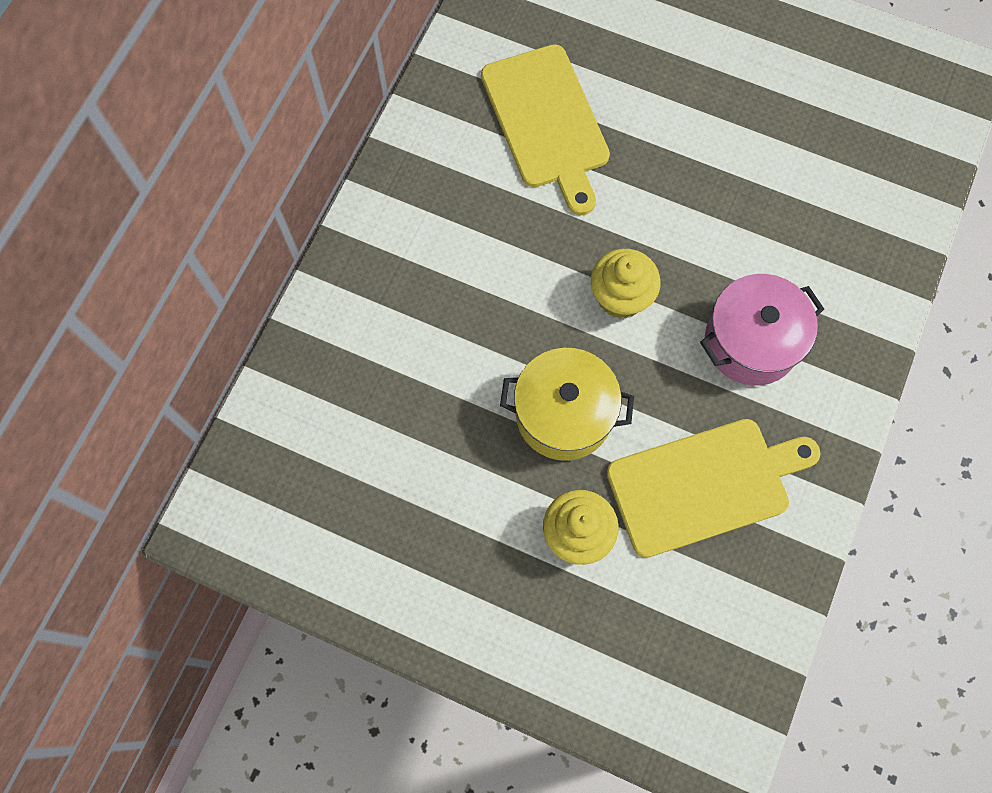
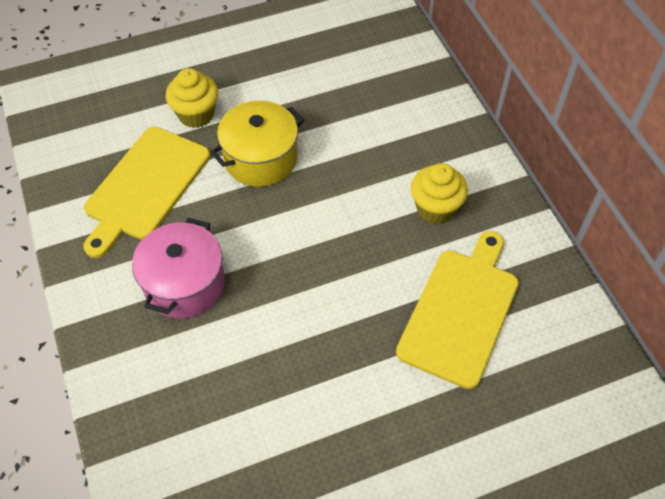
camera: 135 degrees right, 15 degrees down
yellow cutting board [481,44,610,215] -> yellow cutting board turned 90 degrees clockwise [396,231,519,389]
yellow cupcake [591,249,661,319] -> yellow cupcake moved to [411,163,468,224]

